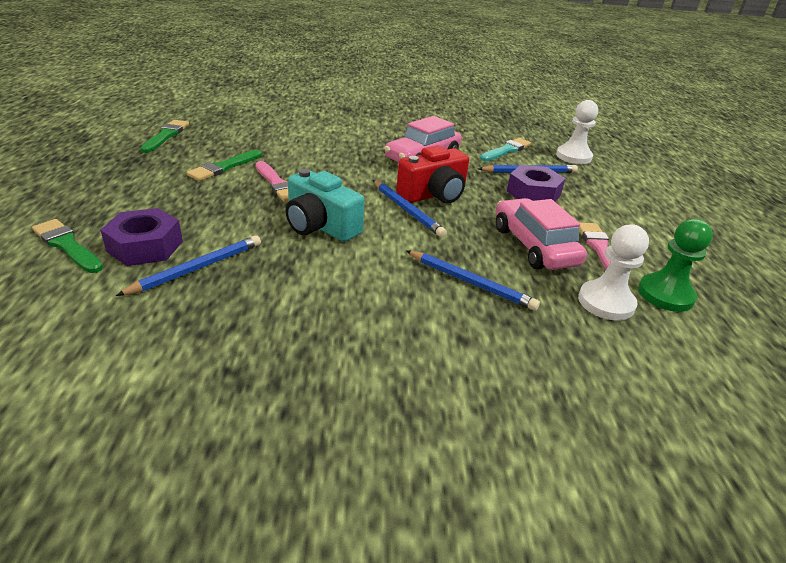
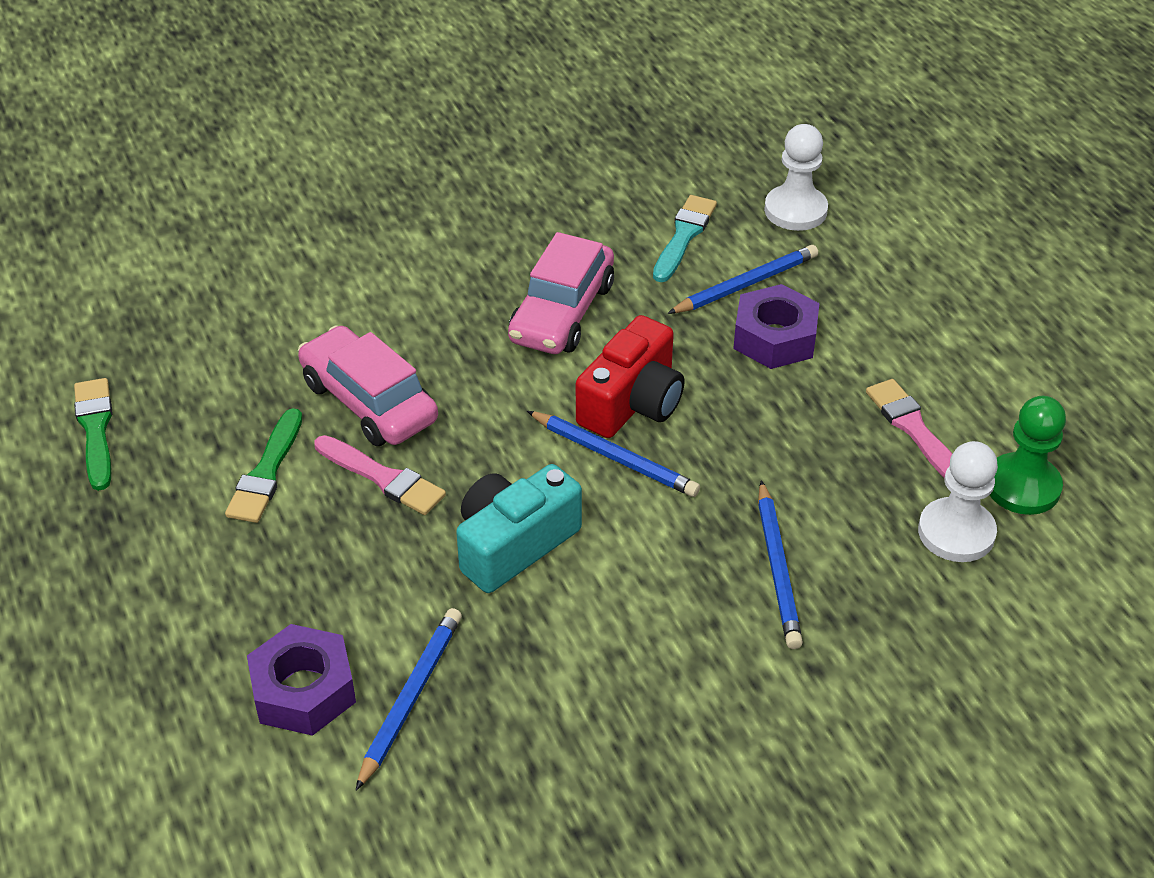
camera: 20 degrees left, 10 degrees up
green brush [32,219,103,273] -> none
turquoise camera [286,169,364,242] -> turquoise camera turned 120 degrees clockwise [456,464,582,593]
blue pencil [406,250,540,311] -> blue pencil turned 75 degrees clockwise [758,480,803,649]
pink car [496,198,587,270] -> pink car moved to [298,325,438,446]

